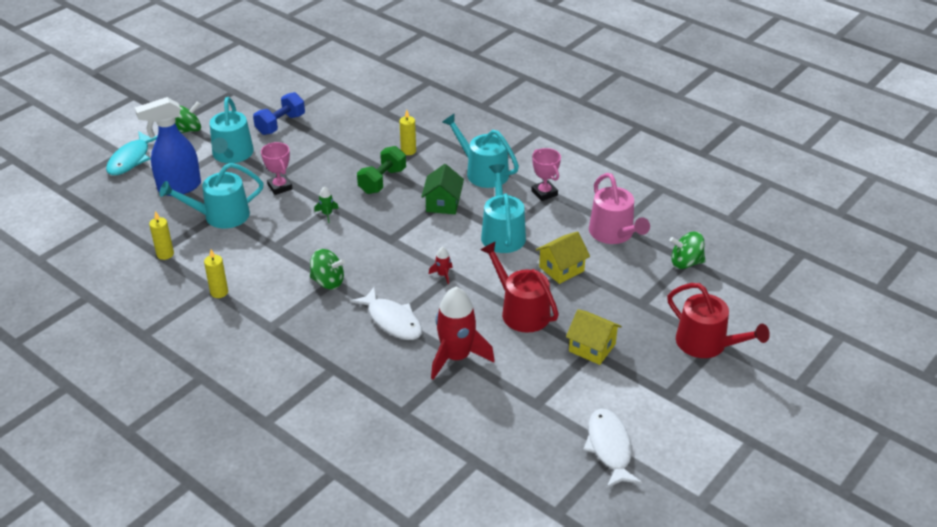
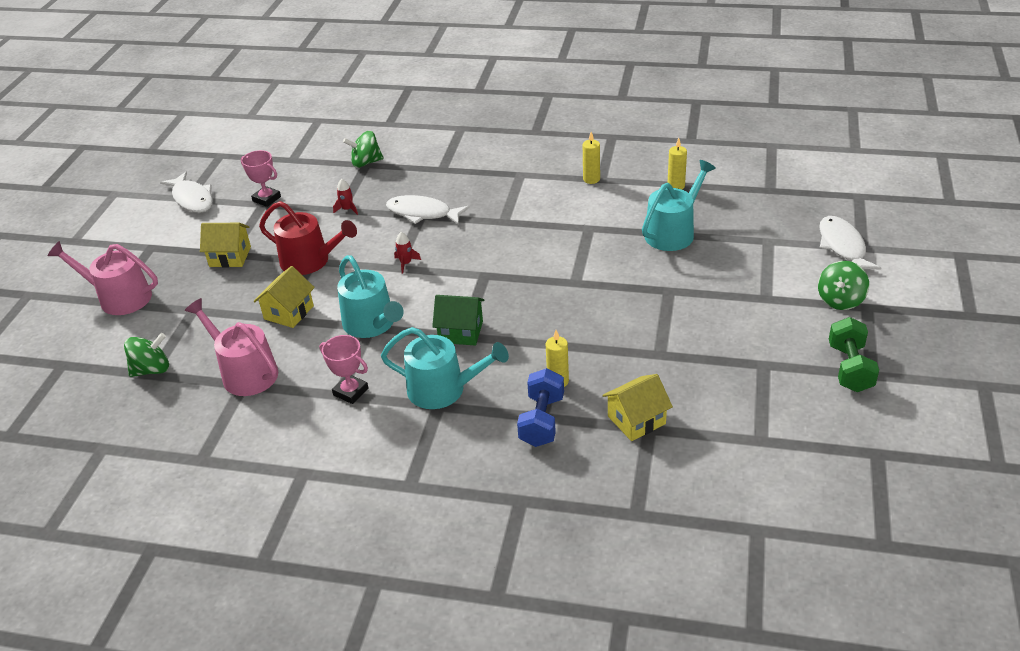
camera: 155 degrees right, 0 degrees up
turquoise fish [106,131,157,175] -> white fish [819,216,881,270]
blue spray bottle [135,97,201,196] -> none
turquoise watering can [210,97,254,163] -> none
blue dumbbell [253,92,305,135] -> blue dumbbell moved to [517,368,564,447]
pink trophy [261,142,292,195] -> pink trophy moved to [241,150,281,207]
green spinning top [310,249,345,289] -> green spinning top moved to [343,131,384,168]
green rocket [314,186,339,223] -> none
green dumbbell [357,146,406,194] -> green dumbbell moved to [829,317,879,392]
green house [421,164,464,214] -> green house turned 60 degrees counterclockwise [432,295,485,345]
red rocket [431,287,495,380] -> red rocket [333,179,358,215], size x0.42
red watering can [667,283,770,358] -> pink watering can [47,241,158,315]
none -> yellow house [602,374,673,441]

